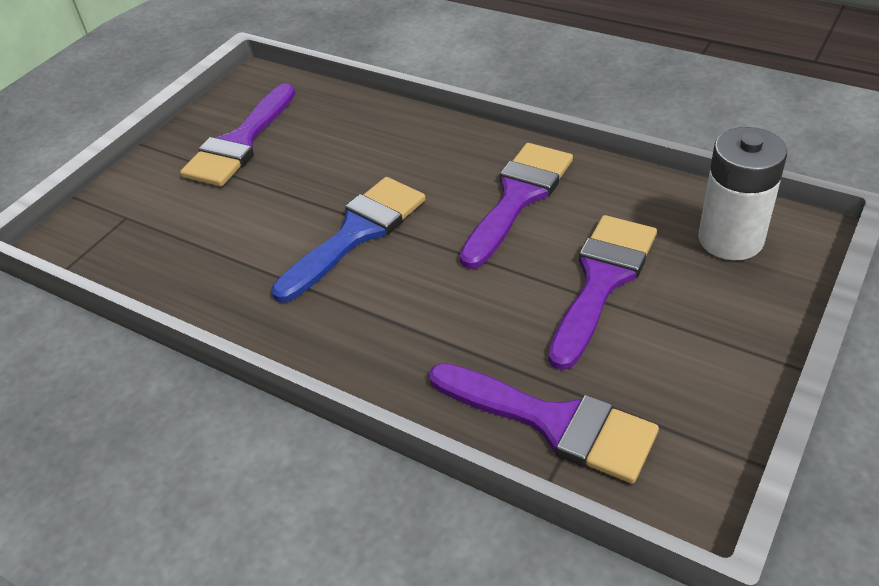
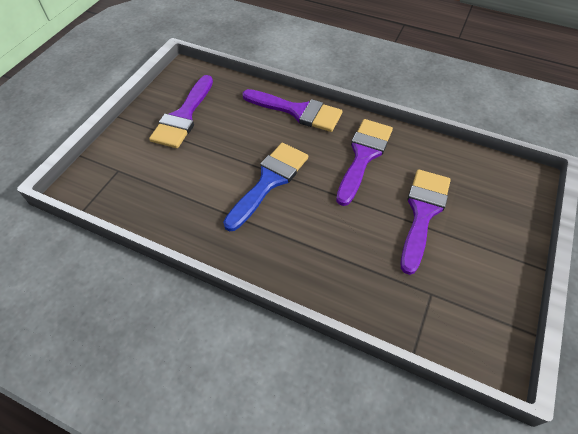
camera: 10 degrees left, 10 degrees up
purple brush [429,363,659,484] -> purple brush moved to [242,89,342,132]
white battery [698,127,787,260] -> none

